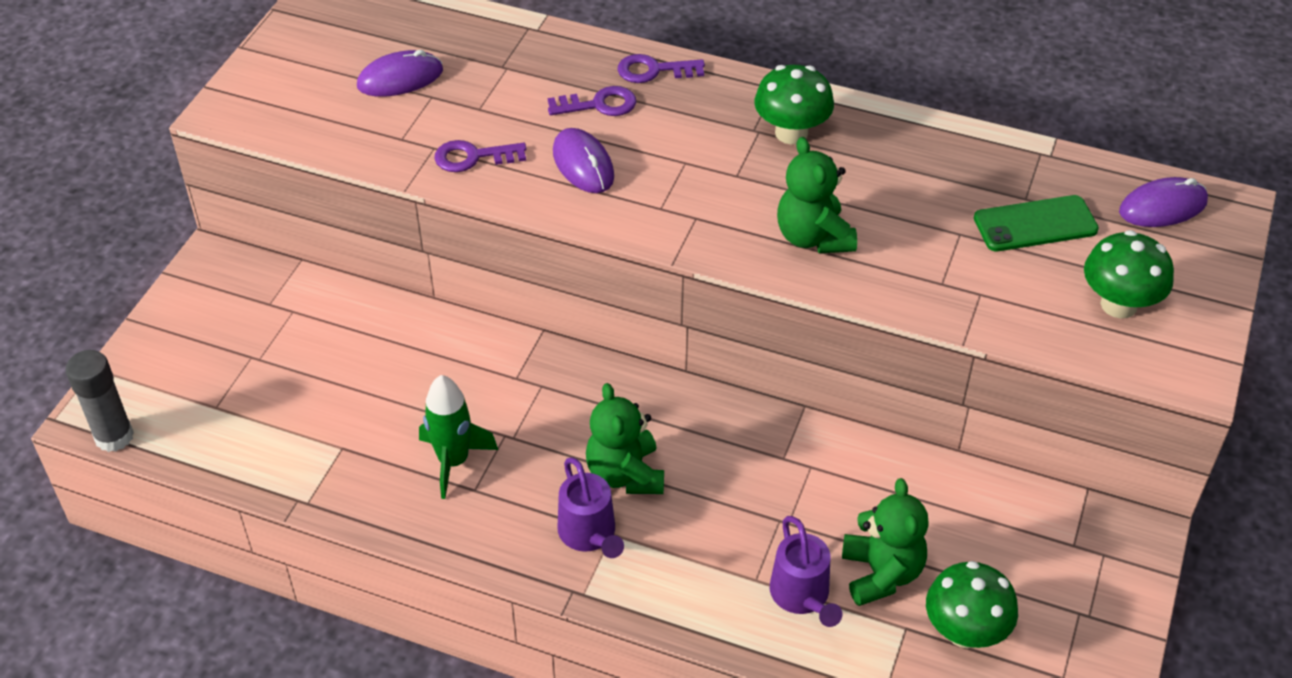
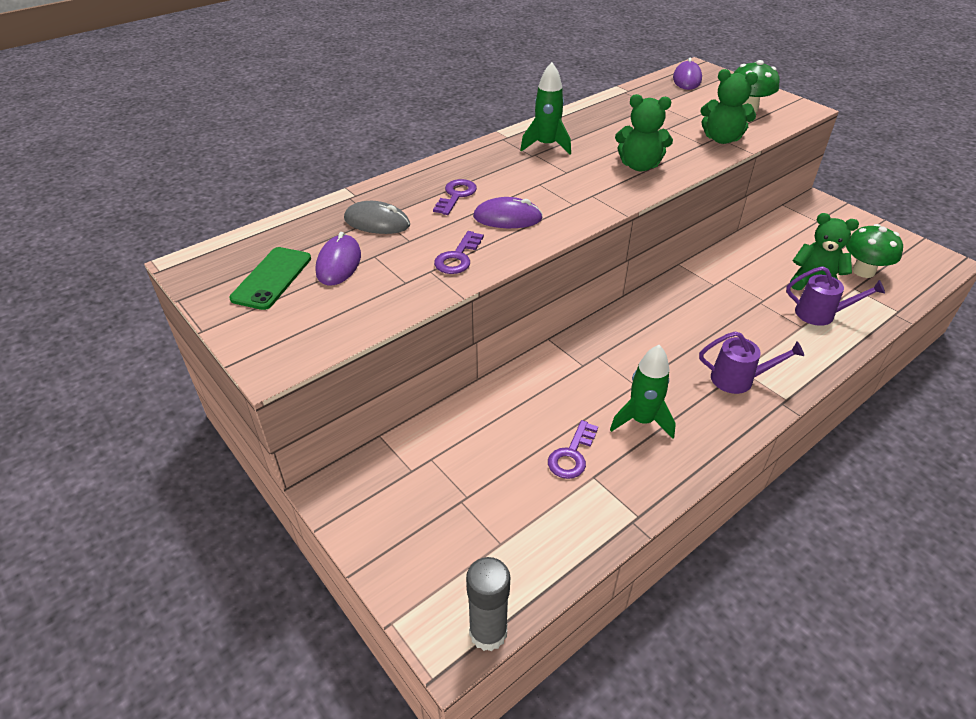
camera: 60 degrees left, 5 degrees down
green teddy bear [586,383,664,494] -> green teddy bear moved to [700,69,758,144]
purple key [618,54,705,83] -> purple key moved to [548,420,598,479]
green mushroom [754,65,834,144] -> green rocket [520,62,571,155]
green phone [974,195,1099,251] -> green phone moved to [229,247,311,310]
none -> grey mouse [344,201,410,234]

